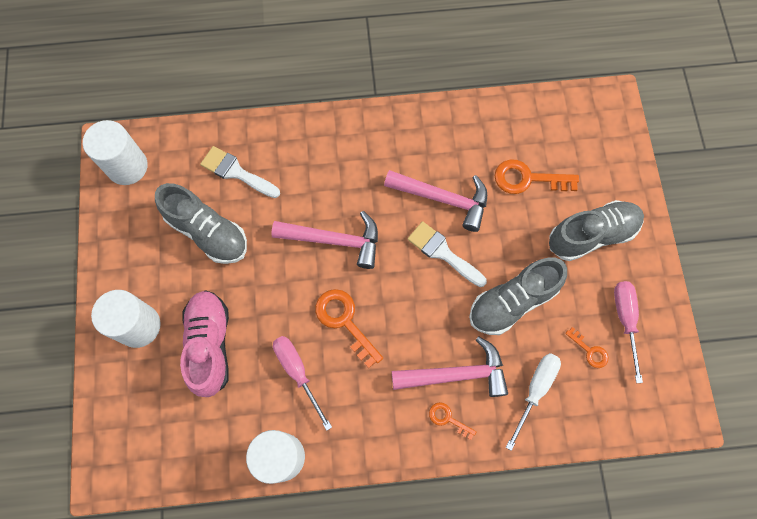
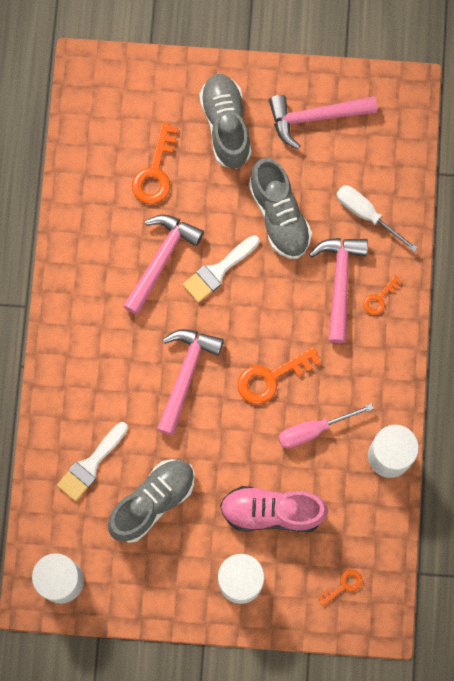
camera: 80 degrees left, 5 degrees up
orange key [565,327,609,368] -> orange key moved to [318,569,362,606]
pink screwdriver [614,281,643,383] -> pink hammer [269,95,377,149]

